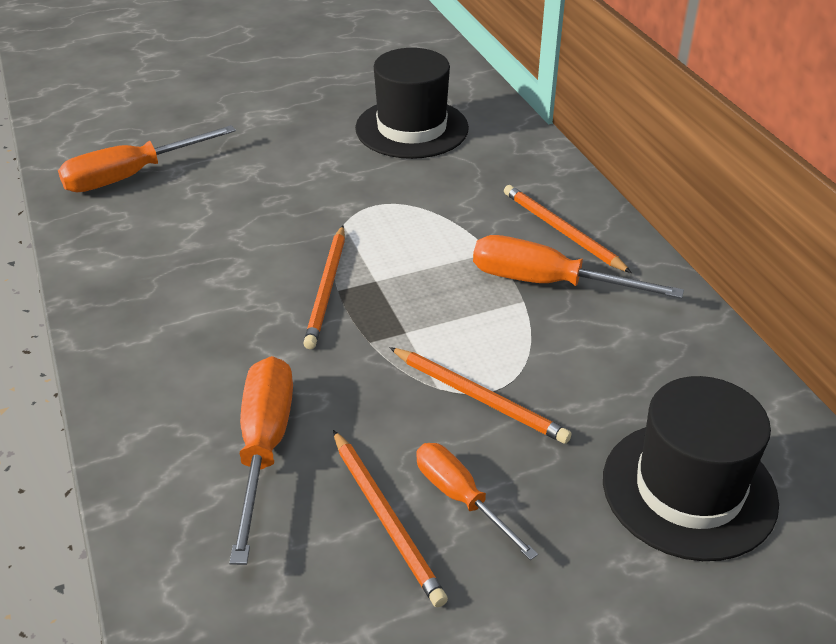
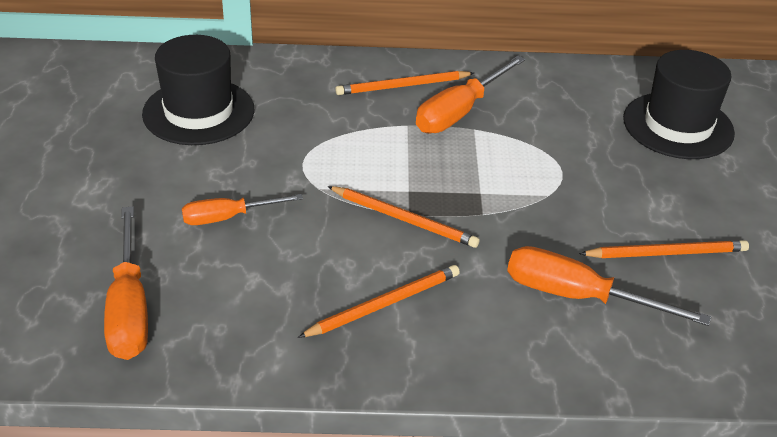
camera: 70 degrees left, 0 degrees up
orange pencil [390,347,571,444] -> orange pencil moved to [298,265,460,338]
orange screwdriver [416,443,538,560] -> orange screwdriver moved to [182,194,303,225]

